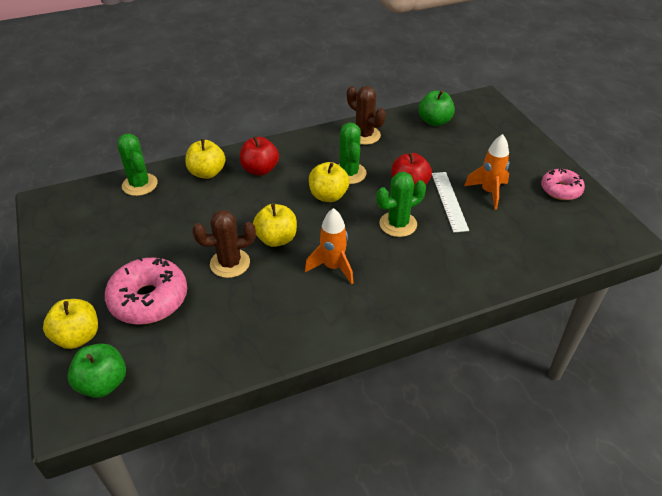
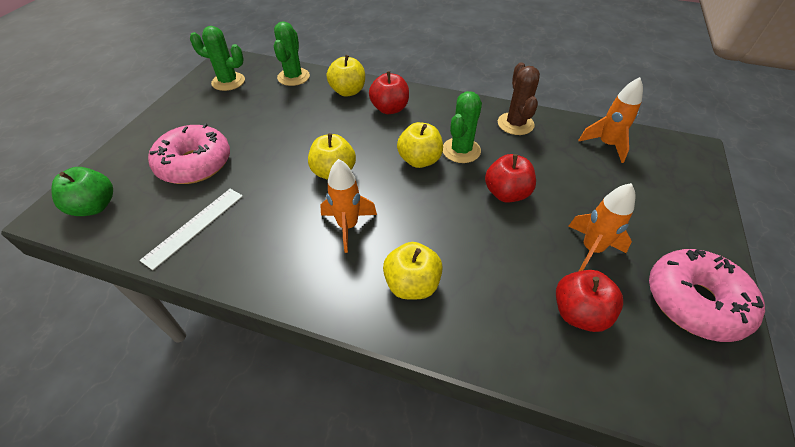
camera: 40 degrees right, 5 degrees up
yellow apple [43,299,98,349] -> yellow apple moved to [383,242,443,299]
brown cactus [192,210,256,278] -> none
green cactus [376,172,426,237] -> green cactus moved to [190,26,245,91]
green apple [418,90,455,126] -> orange rocket [578,77,643,163]
white ruler [432,172,469,232] -> white ruler moved to [140,189,243,270]
pink donut [541,169,585,200] -> pink donut [649,249,765,342], size x1.61
none -> red apple [556,270,623,332]

